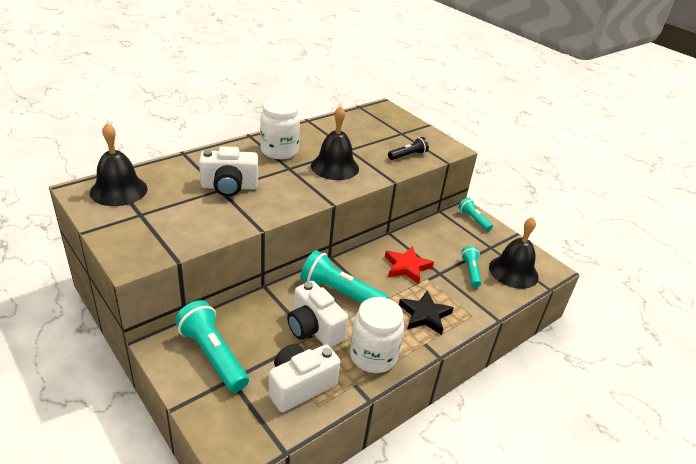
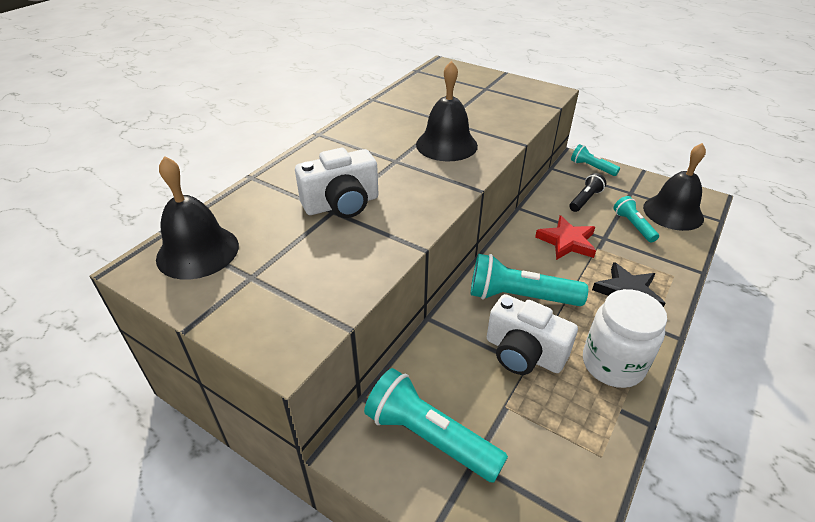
camera: 15 degrees left, 5 degrees up
white jar [260,98,300,159] -> none
white camera [269,344,340,412] -> none
black flashlight [388,137,429,160] -> black flashlight moved to [569,173,606,212]

